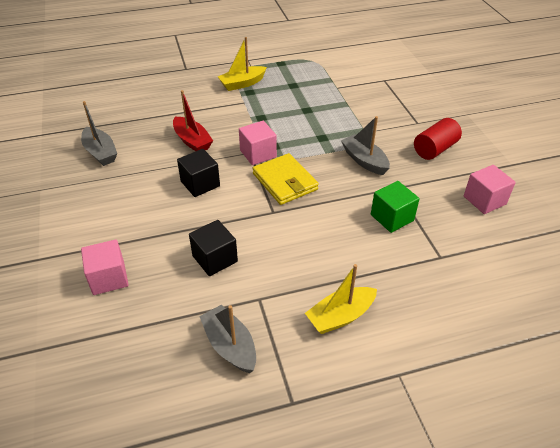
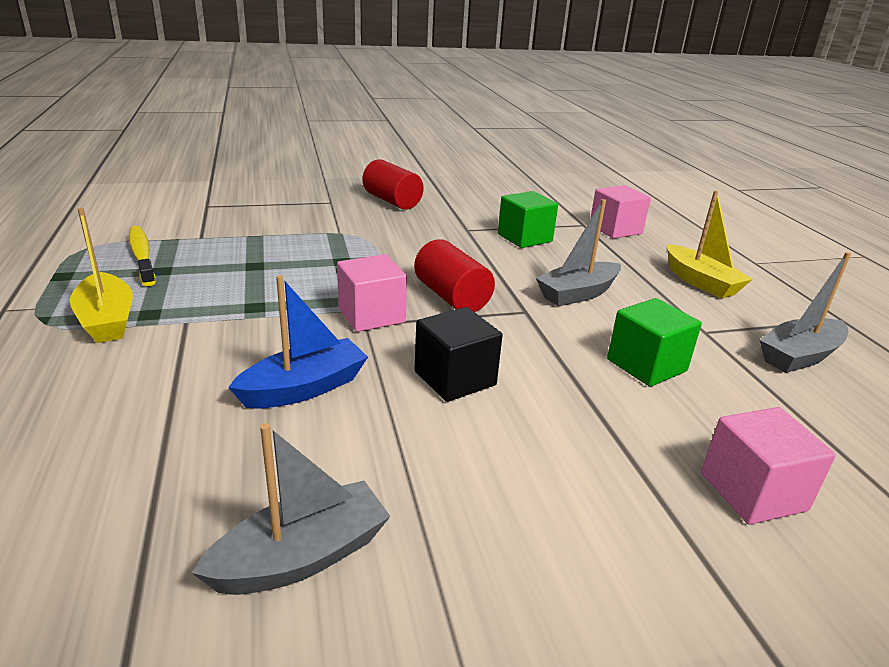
camera: 90 degrees left, 15 degrees down
red boat [173,90,213,151] -> blue boat [228,275,368,409]
black cube [189,220,238,276] -> green cube [607,298,702,387]
yellow wallet [253,153,319,205] -> red cylinder [414,239,495,312]
grey boat [341,116,390,175] -> grey boat moved to [536,199,621,306]
pink cube [464,165,516,214] -> pink cube moved to [590,185,651,239]
none -> yellow toothbrush [129,226,156,286]

